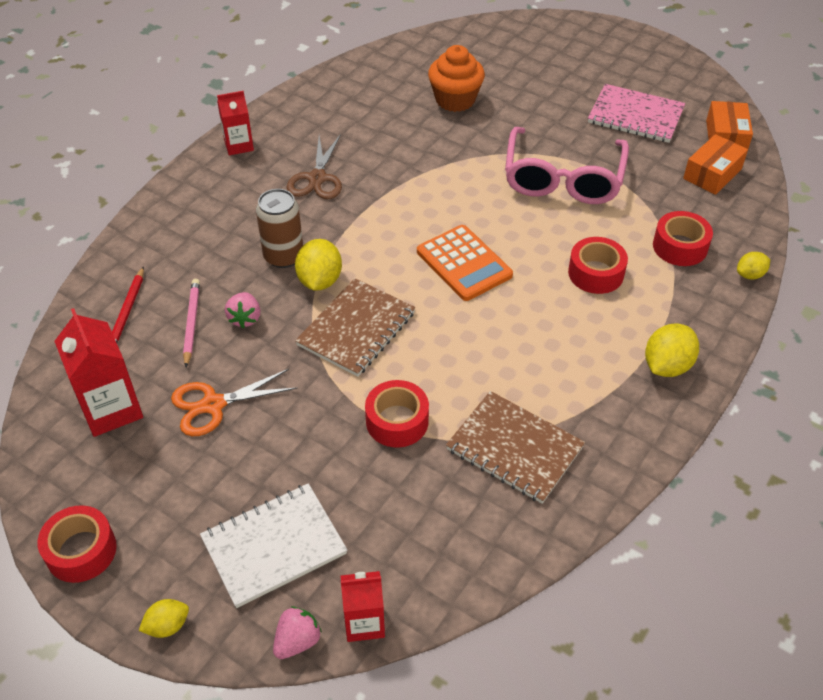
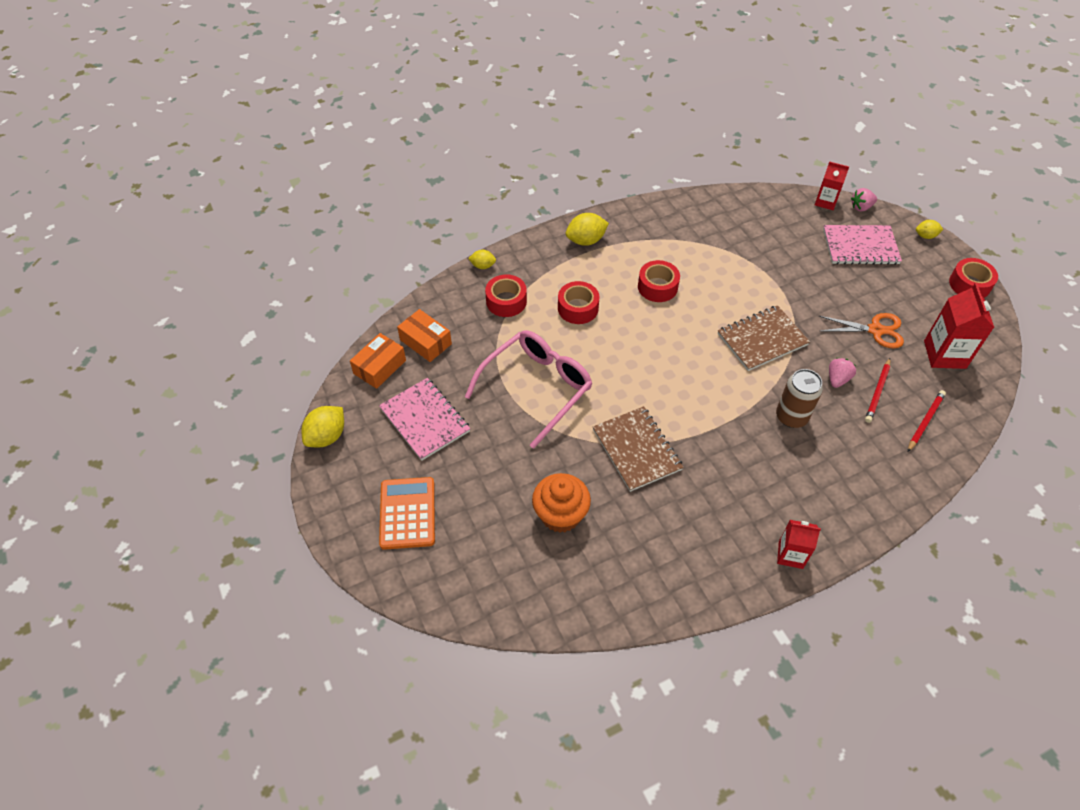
camera: 150 degrees left, 5 degrees up
pink pencil [183,279,200,367] -> red pencil [865,358,890,423]
white notebook [200,483,347,608] -> pink notebook [823,225,902,265]
brown scissors [287,134,342,199] -> none
yellow lemon [295,239,342,290] -> yellow lemon moved to [302,406,344,447]
red tape [365,380,429,448] -> red tape moved to [638,260,680,302]
orange calculator [417,225,513,301] -> orange calculator moved to [379,477,435,550]
brown notebook [446,391,585,504] -> brown notebook moved to [593,406,684,492]
orange box [683,134,748,195] -> orange box turned 60 degrees clockwise [397,309,452,362]

